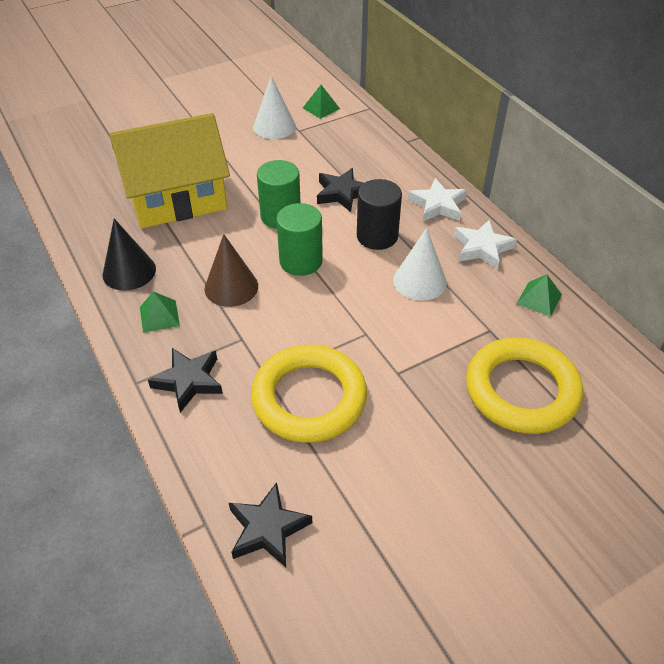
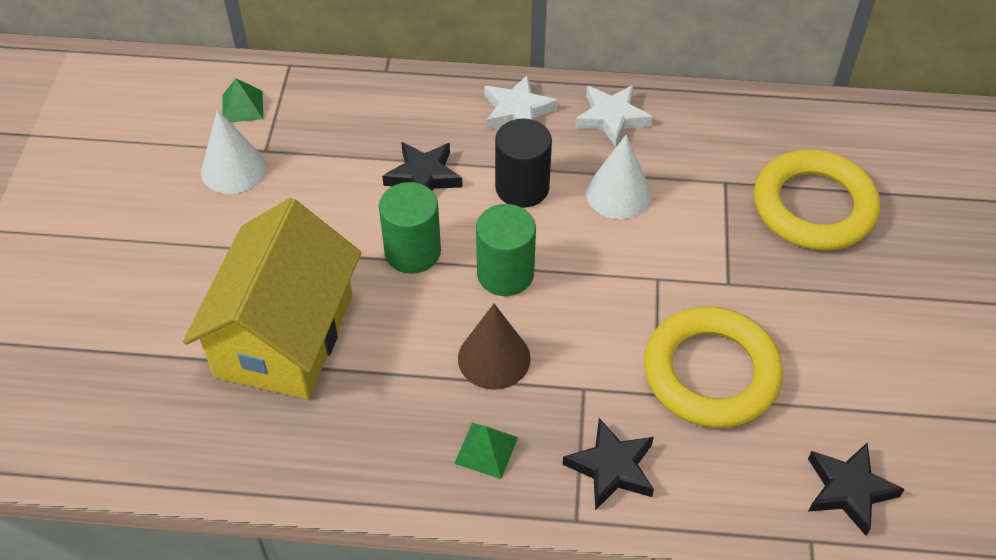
camera: 55 degrees left, 5 degrees up
black cone [103,219,156,291] -> none
green pyramid [517,274,562,317] -> none

